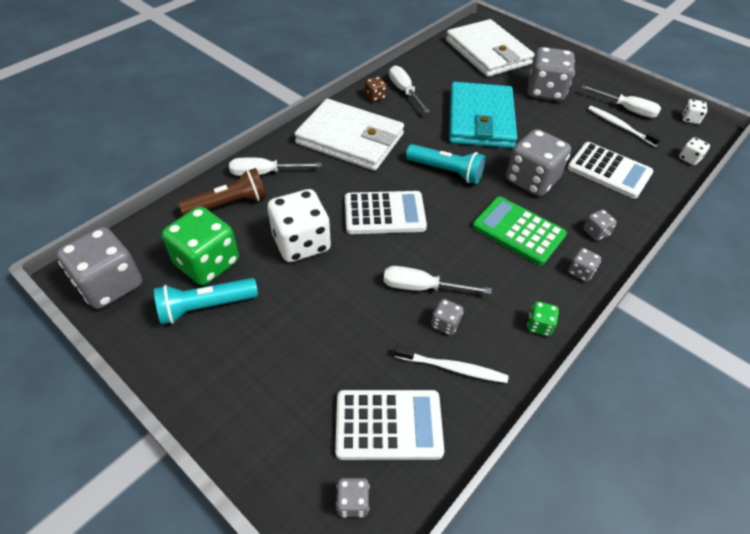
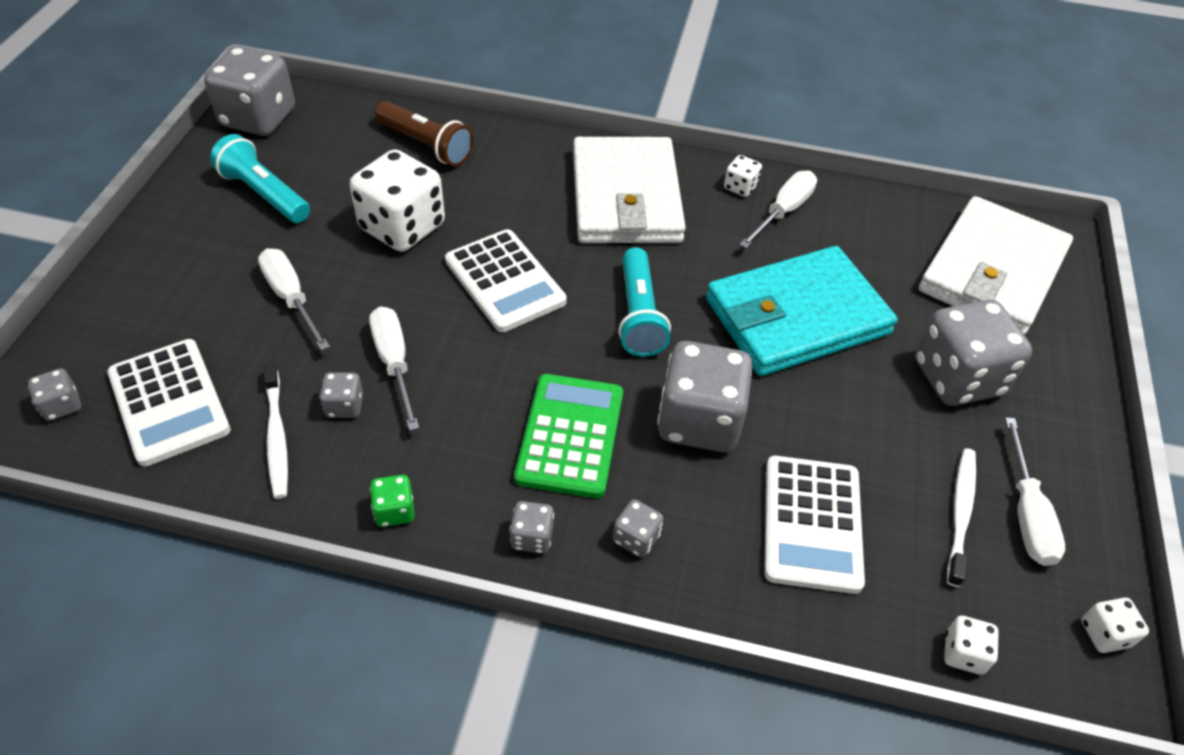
camera: 60 degrees right, 0 degrees up
green dice [162,206,239,285] -> none
white screwdriver [229,157,322,176] -> white screwdriver moved to [258,248,330,351]
brown dice [365,77,387,102] -> white dice [724,155,762,197]

